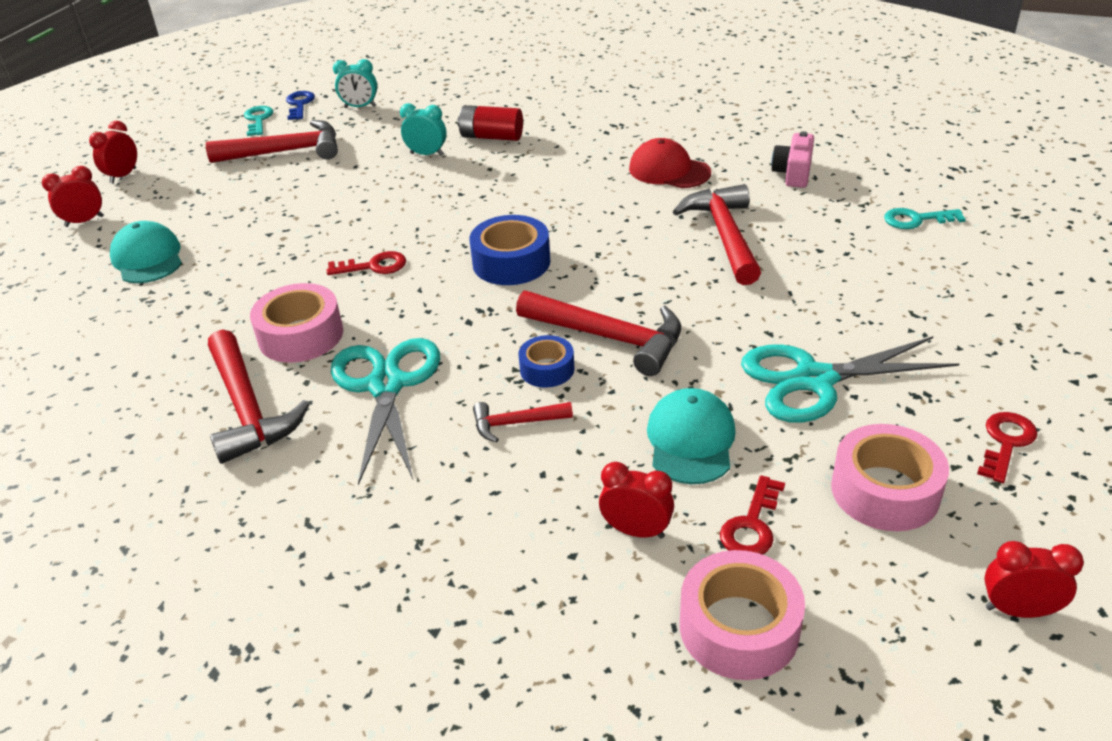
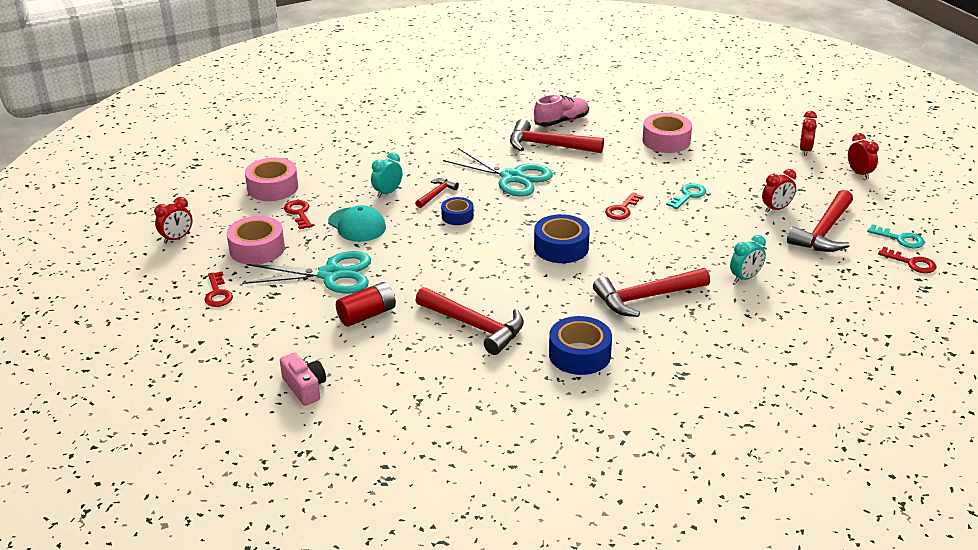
camera: 130 degrees right, 5 degrees down
turquoise cap [110,221,182,283] -> none
pink tape [250,283,343,363] -> pink tape moved to [643,113,692,153]
blue key [286,91,315,120] -> red key [878,247,937,273]
turquoise clock [333,59,377,108] -> turquoise clock moved to [371,152,403,198]
red battery [457,105,523,141] -> red battery moved to [336,282,396,327]
red hammer [516,291,681,376] -> red hammer moved to [593,268,710,317]
red clock [599,462,674,538] -> red clock moved to [762,169,796,212]
red cap [629,138,711,188] -> blue tape [549,316,612,375]
turquoise scissors [741,336,959,423] -> turquoise scissors turned 60 degrees clockwise [242,251,371,294]
pink camera [771,131,814,188] -> pink camera moved to [280,353,326,406]
turquoise key [884,208,966,229] -> turquoise key moved to [666,183,706,209]
none -> pink shoe [534,94,589,126]

